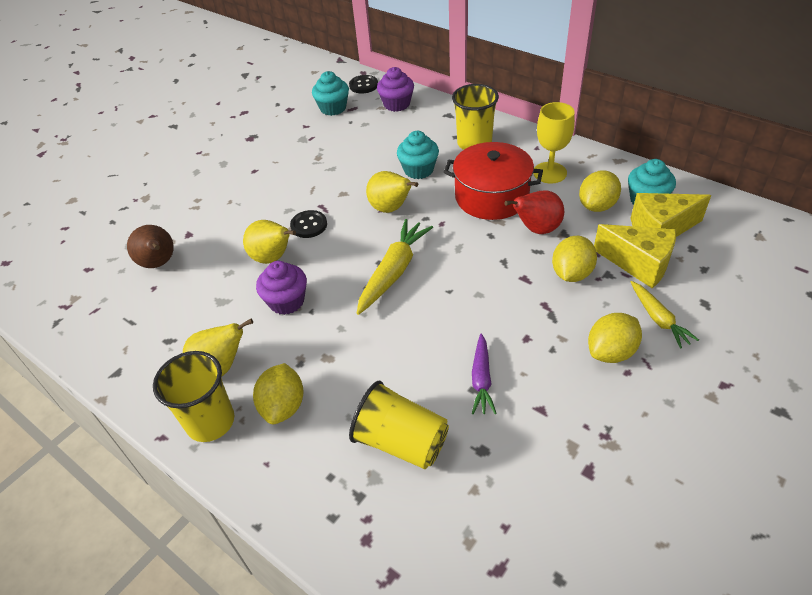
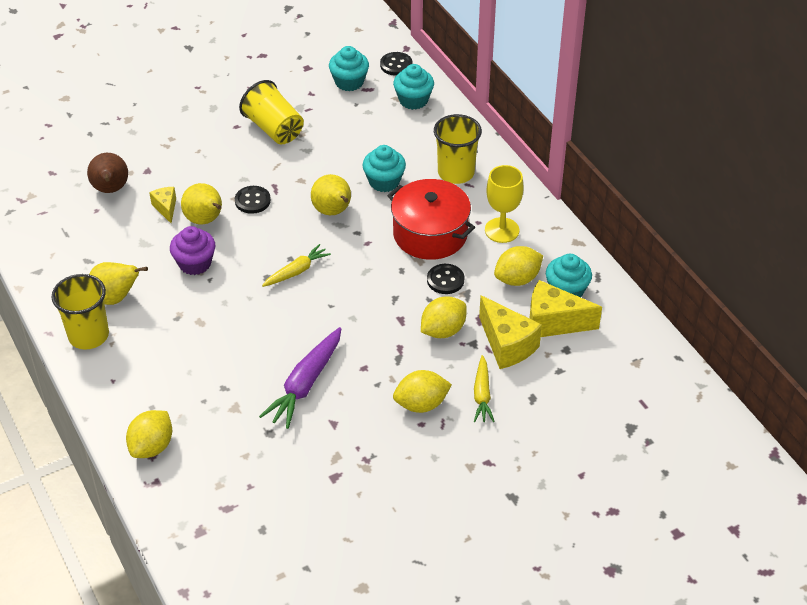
camera: 20 degrees right, 0 degrees up
yellow lemon [253,363,304,424] -> yellow lemon moved to [126,410,172,458]
yellow cup [349,381,449,469] -> yellow cup moved to [239,80,304,144]
yellow carrot [357,219,433,315] -> yellow carrot [262,244,331,287], size x0.62
purple cupcake [377,67,414,112] -> turquoise cupcake [393,64,434,110]
purple carrot [472,333,497,414] -> purple carrot [259,327,341,429], size x1.62
red pear [505,190,564,234] -> black button [427,264,465,294]
none -> yellow cheese [149,187,176,223]

